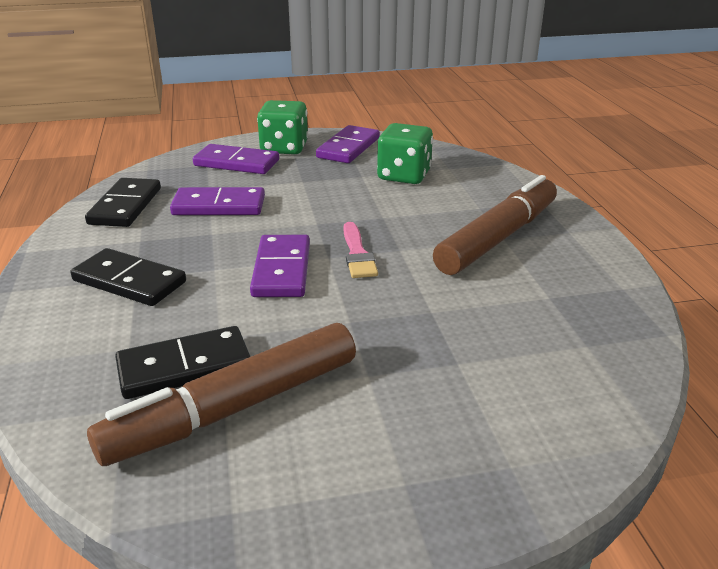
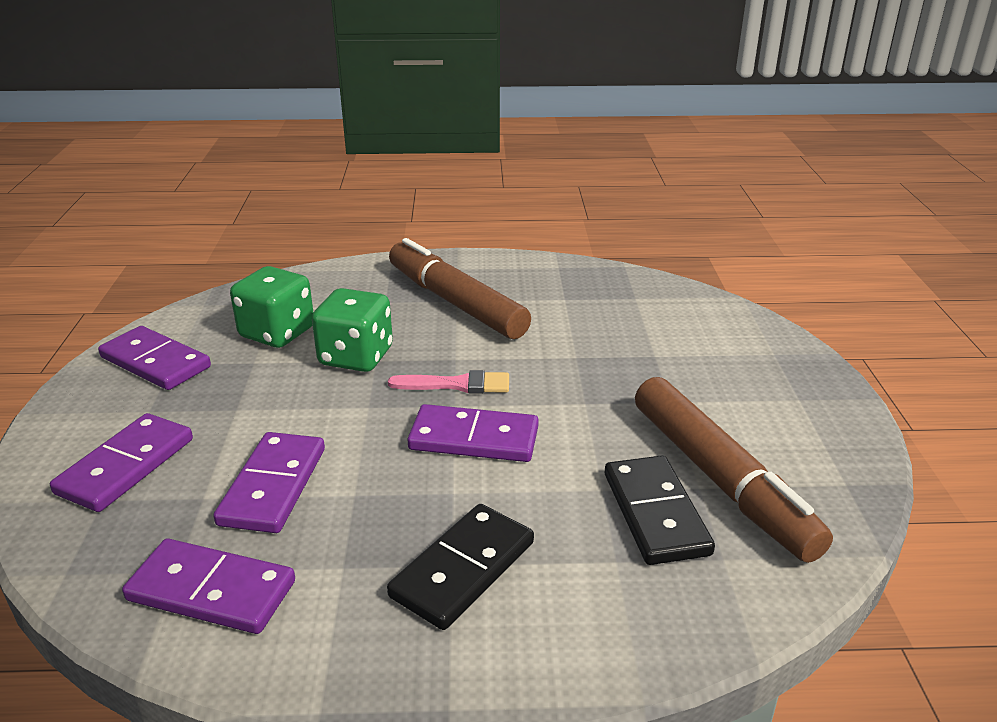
camera: 80 degrees left, 0 degrees up
black domino [85,178,161,227] -> purple domino [122,539,295,634]
green dice [257,100,308,154] -> green dice moved to [312,288,393,372]

